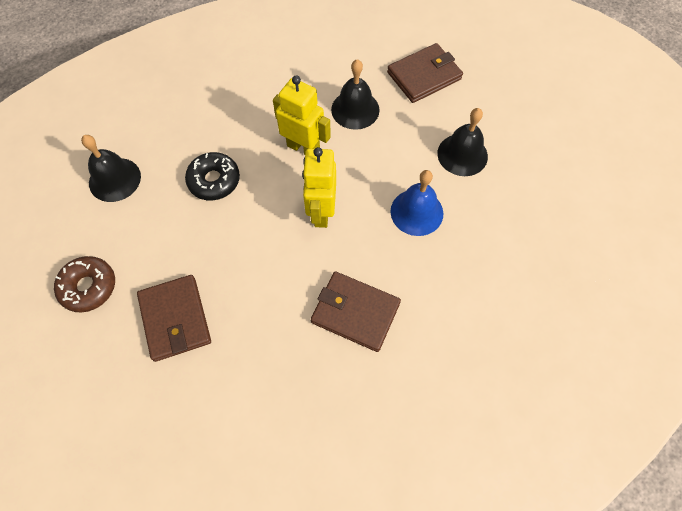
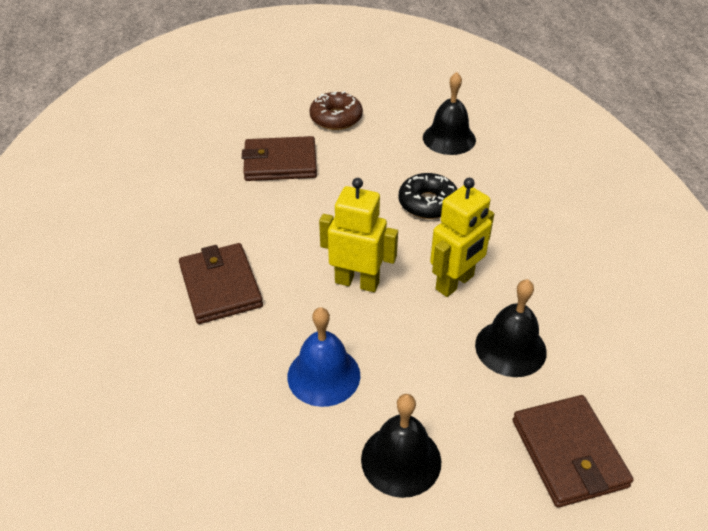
camera: 105 degrees right, 20 degrees down
brown wallet [311,271,401,352] -> brown wallet turned 60 degrees counterclockwise [179,243,263,324]

